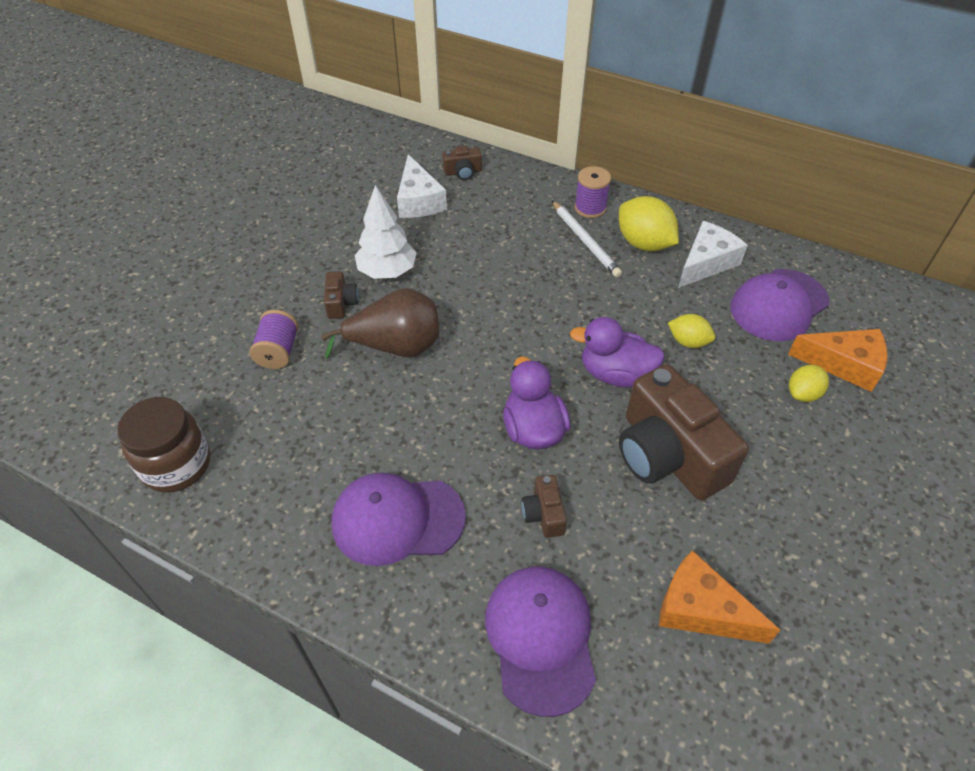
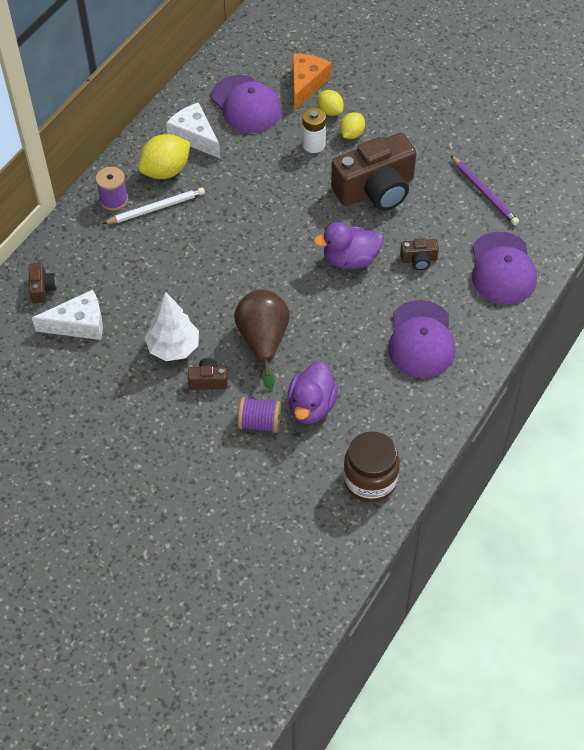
camera: 85 degrees left, 5 degrees up
purple cap [485,567,596,717] -> purple cap turned 90 degrees counterclockwise [472,232,537,304]
purple duck [570,317,665,388] -> purple duck moved to [287,362,338,424]
orange cheese [659,550,780,644] -> purple pencil [451,156,519,225]
yellow lemon [668,314,715,348] -> yellow lemon moved to [340,112,365,139]
none -> white battery [302,108,326,153]

